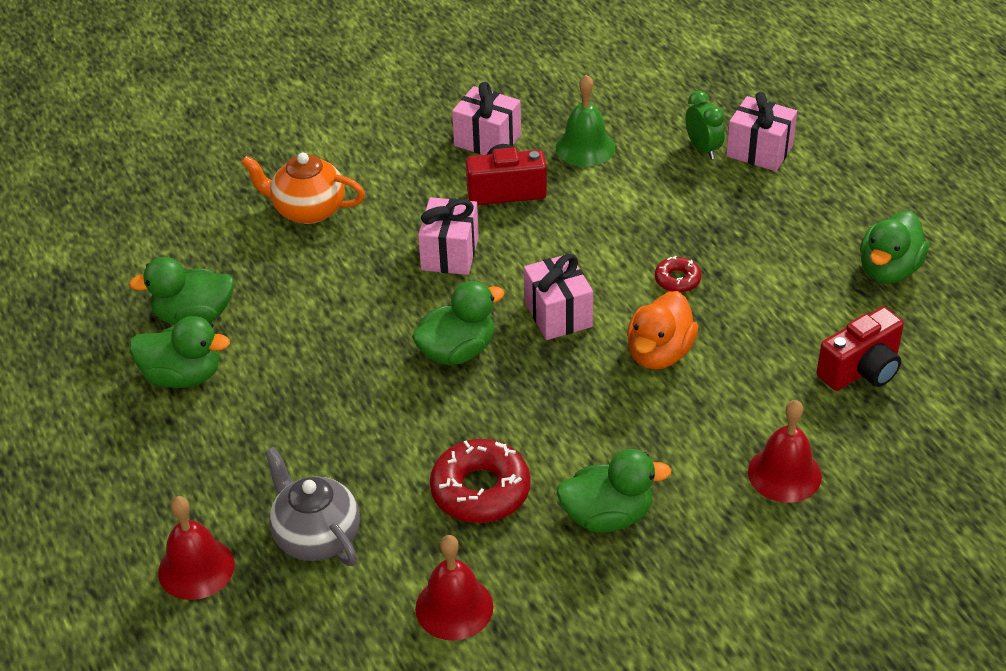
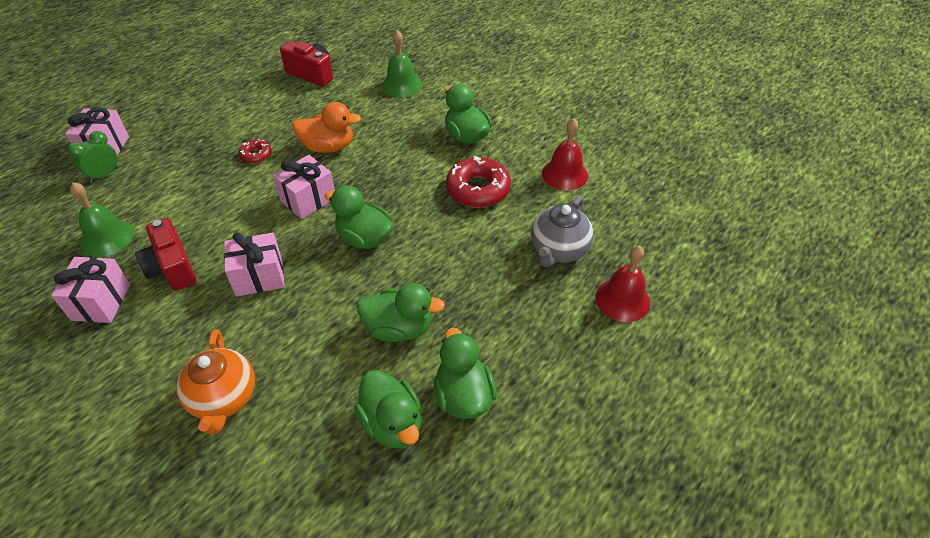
camera: 115 degrees left, 5 degrees up
red bell [748,400,822,503] -> green bell [382,30,422,97]
green duck [860,211,929,284] -> green duck moved to [357,283,445,342]

